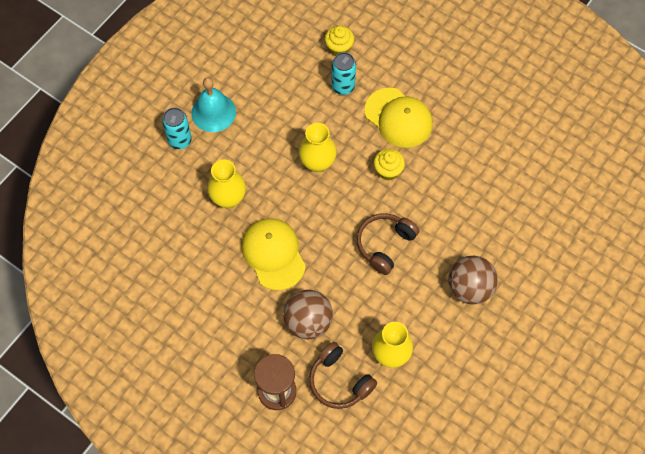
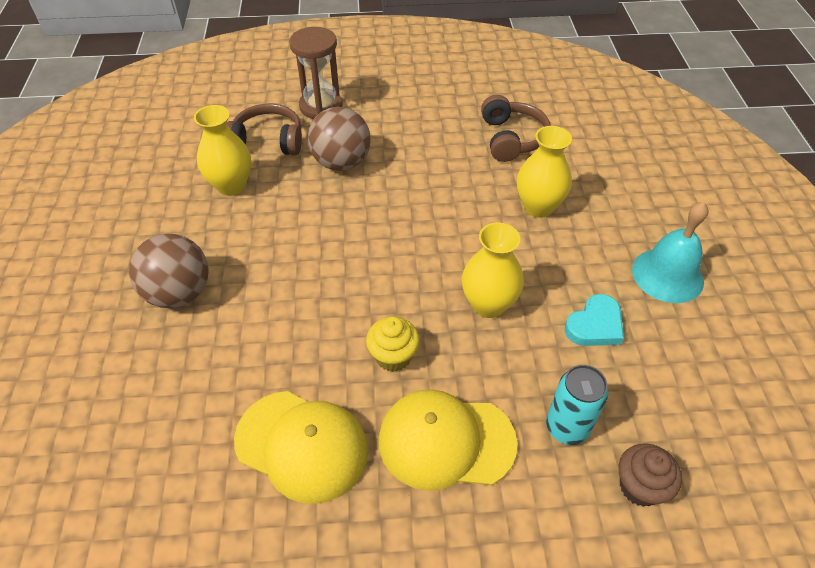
camera: 140 degrees right, 15 degrees down
turquoise can [162,107,192,149] -> none
yellow cap [242,218,306,290] -> yellow cap moved to [234,391,368,504]
yellow cupcake [325,26,354,56] -> brown cupcake [619,443,682,507]
brown headphones [357,213,420,275] -> brown headphones moved to [481,95,551,162]
none -> turquoise heart [565,294,624,346]

